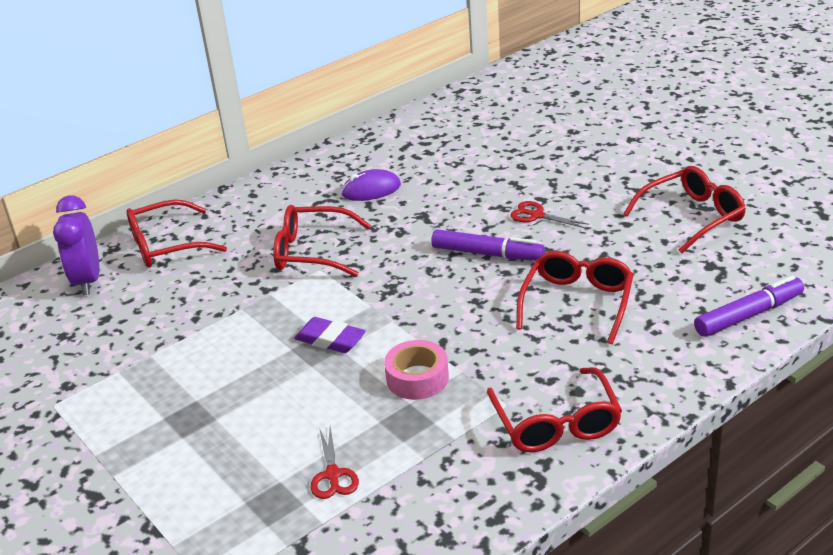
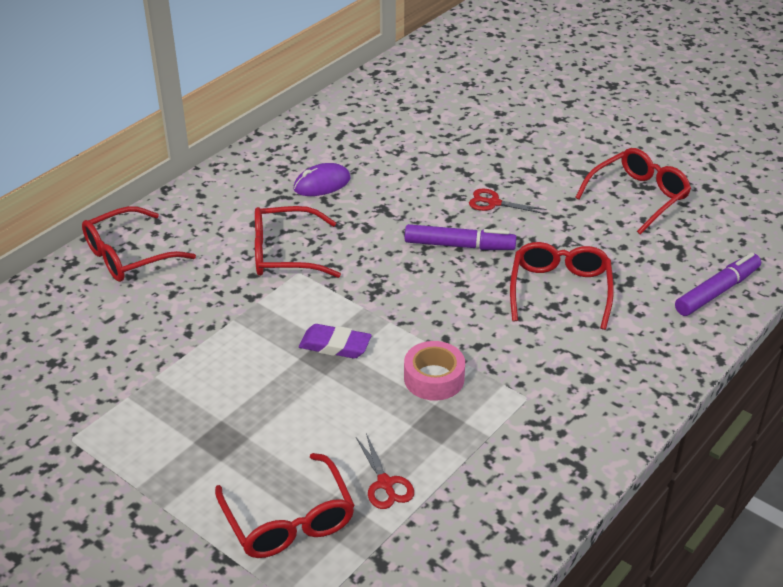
camera: 15 degrees left, 5 degrees up
purple clock [53,195,99,295] -> none
red glasses [487,367,622,452] -> red glasses moved to [215,453,355,558]

